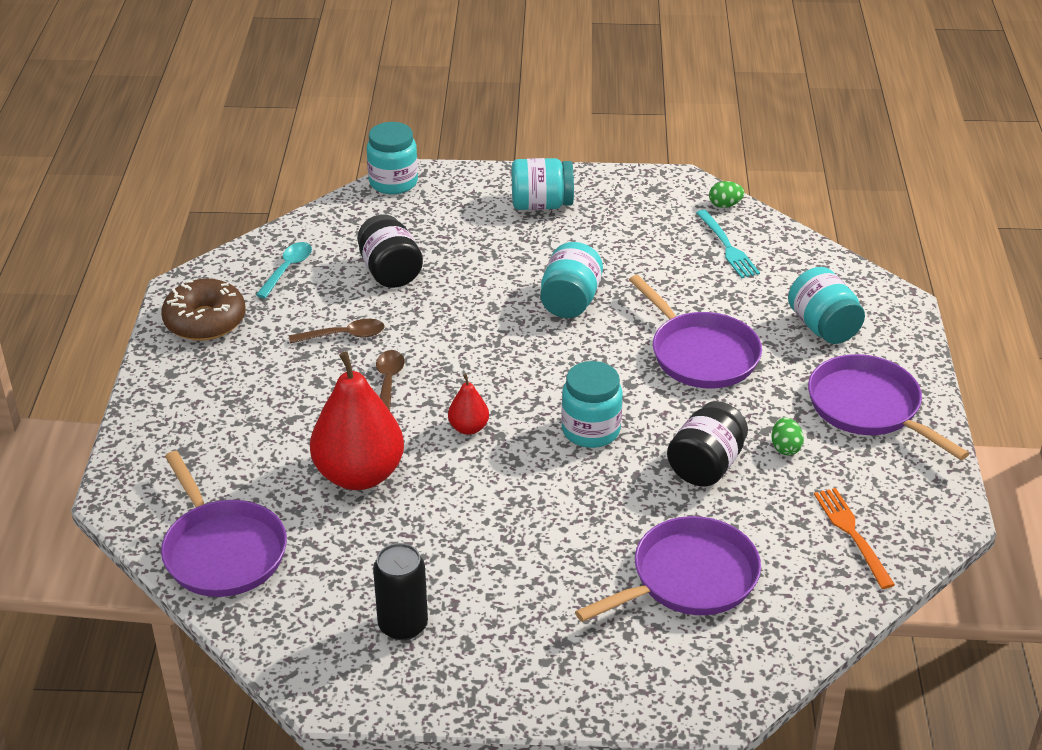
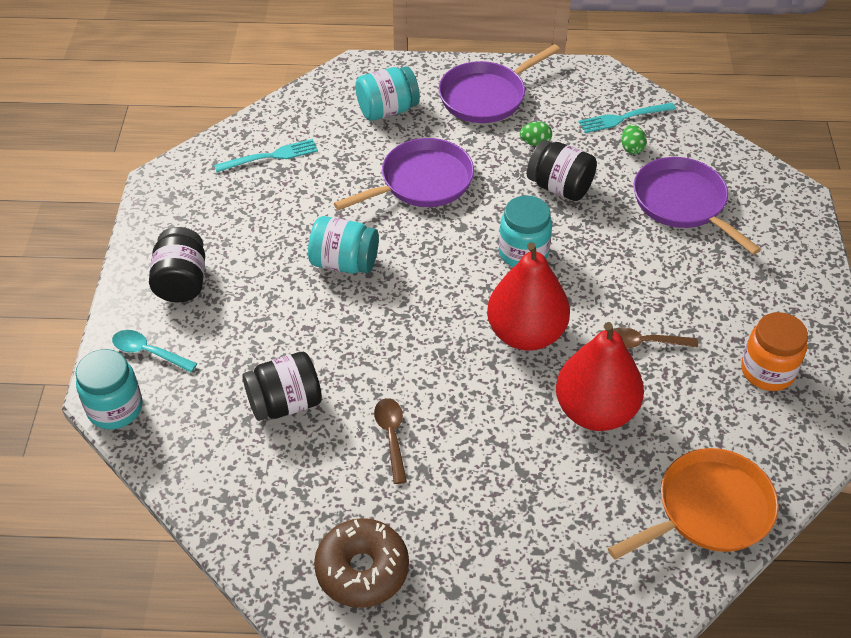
camera: 90 degrees left, 10 degrees up
purple pan [161,451,287,597] -> orange pan [608,448,779,559]
turquoise spoon [256,242,312,298] -> turquoise spoon moved to [112,330,197,372]
black can [373,543,428,640] -> orange jar [741,312,808,391]
brown spoon [376,350,404,411] -> brown spoon moved to [613,327,698,349]
red pear [448,374,489,435] -> red pear [487,242,570,351], size x2.18
turquoise jar [512,158,574,210] -> black jar [149,227,205,302]
green egg [709,181,744,208] -> green egg moved to [621,125,647,154]
orange fork [814,488,895,589] -> turquoise fork [578,103,676,133]

